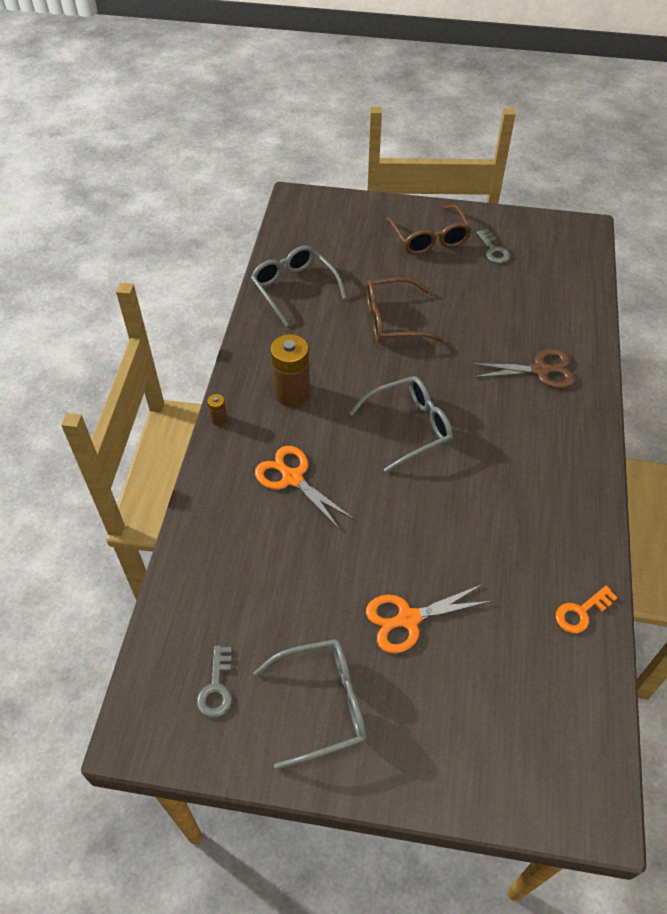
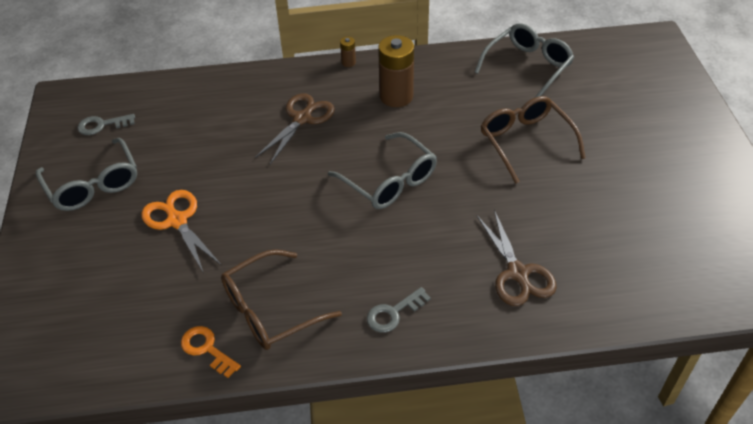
camera: 75 degrees right, 5 degrees down
orange scissors [255,446,354,530] -> brown scissors [255,93,335,164]
brown glasses [385,205,472,255] -> brown glasses moved to [221,249,342,350]
grey key [477,229,510,263] -> grey key moved to [367,287,431,333]

